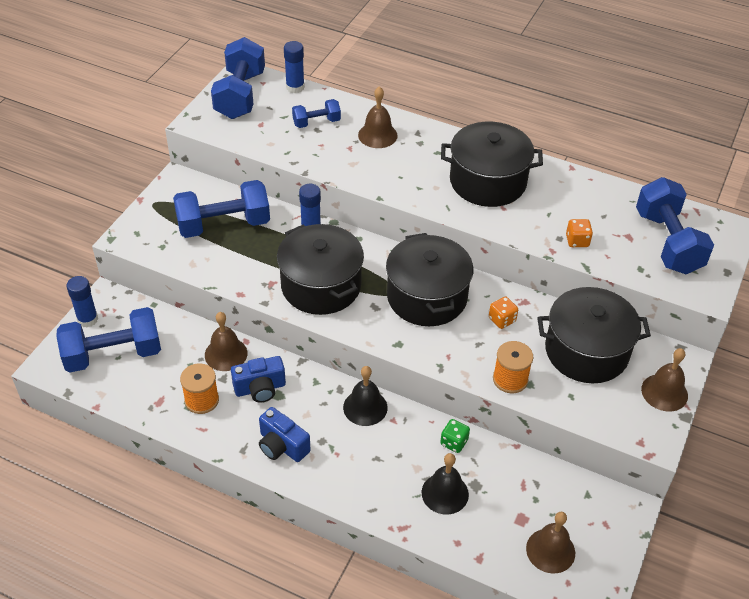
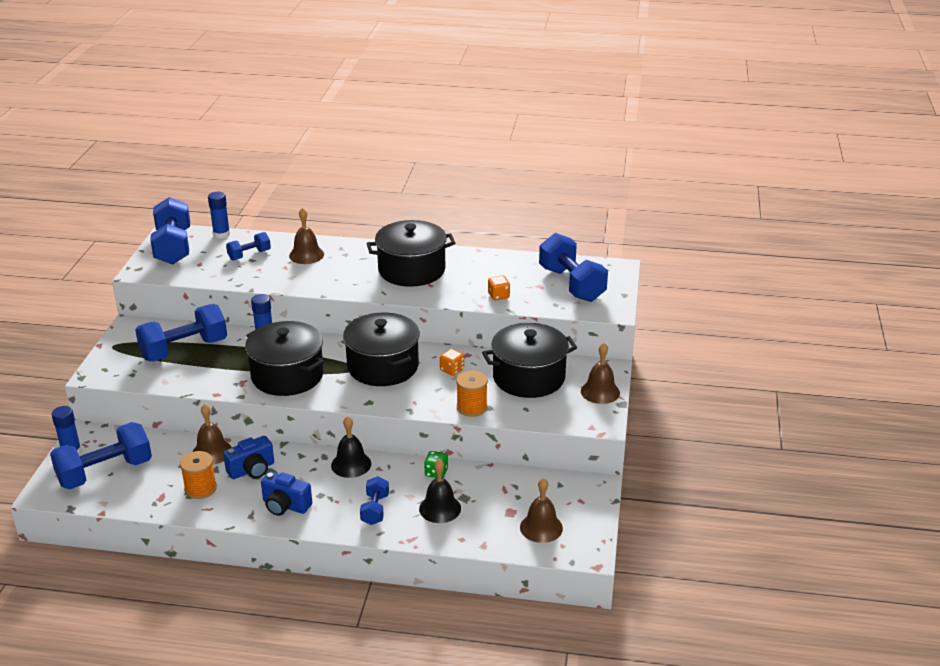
camera: 15 degrees left, 15 degrees down
none -> blue dumbbell [360,476,389,525]

